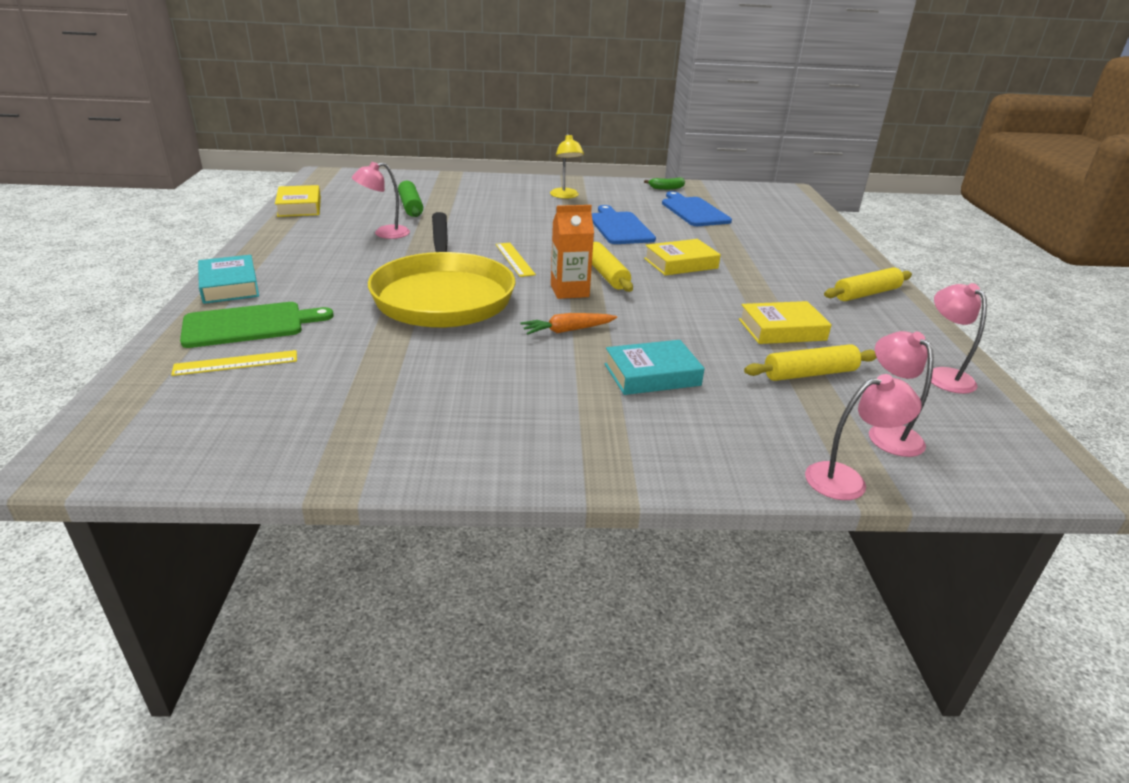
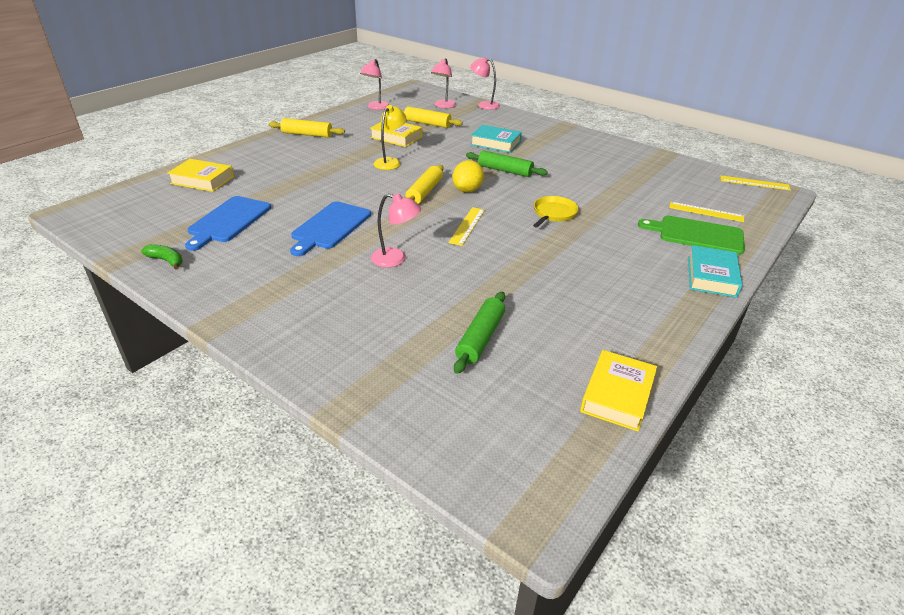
camera: 140 degrees left, 5 degrees up
pink lamp [352,162,410,239] -> pink lamp moved to [371,193,421,268]
yellow pan [368,212,515,328] -> yellow pan [533,196,579,228], size x0.41
orange carrot [521,313,617,335] -> green rolling pin [466,150,548,177]
yellow lamp [550,134,584,199] -> yellow lamp moved to [373,105,406,170]
orange carton [551,205,594,299] -> yellow lemon [453,160,484,192]
yellow book [644,239,721,276] -> yellow book moved to [167,159,234,192]
none -> yellow ruler [720,175,791,190]

